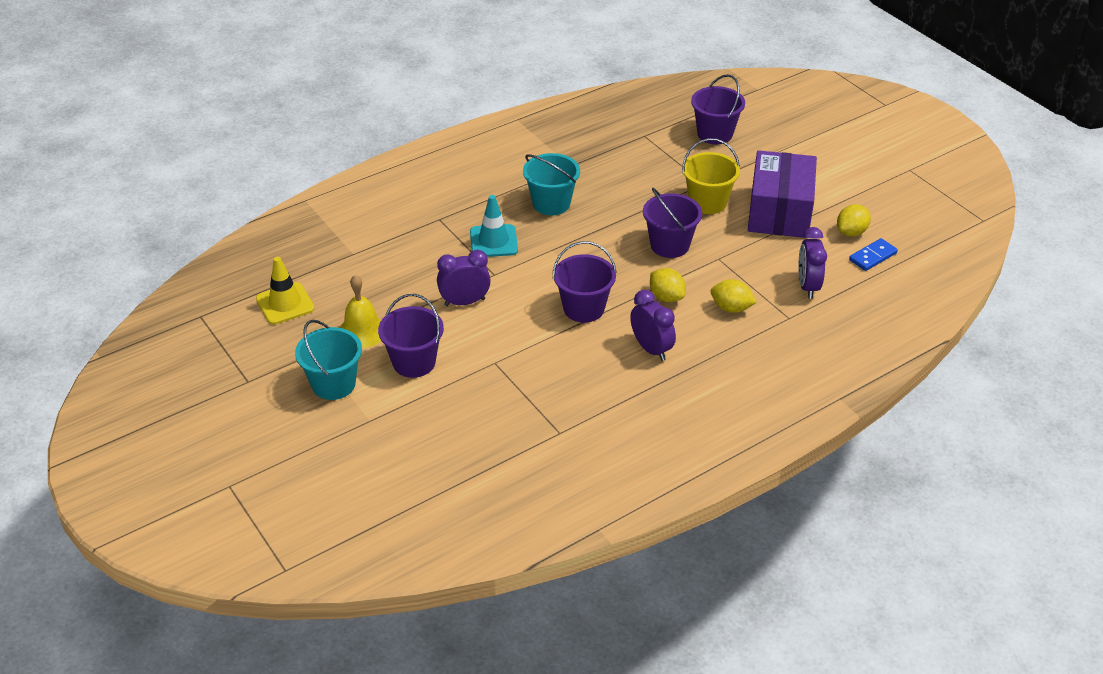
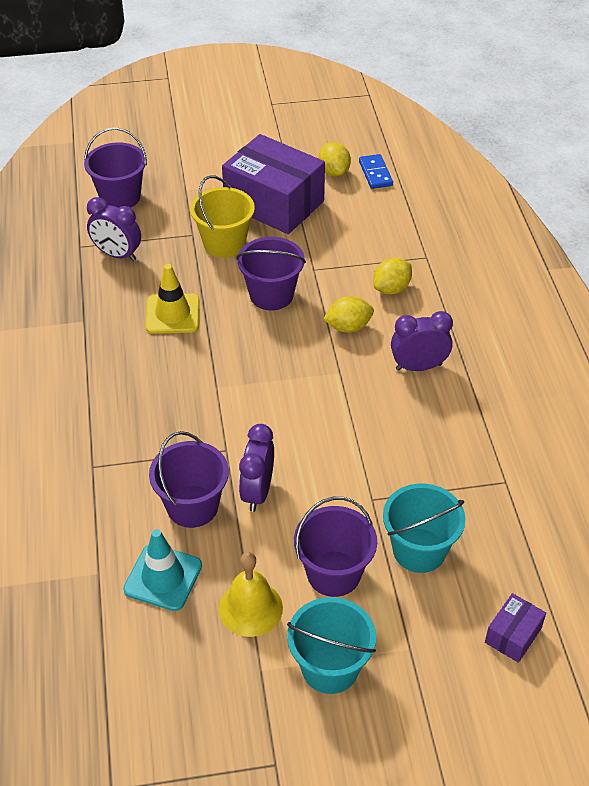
camera: 65 degrees left, 5 degrees up
yellow traffic cone [256,257,315,325] -> yellow traffic cone moved to [146,264,199,334]
turquoise traffic cone [470,195,518,257] -> turquoise traffic cone moved to [123,529,202,611]
turquoise bucket [523,153,580,215] -> turquoise bucket moved to [383,484,466,573]
purple bucket [553,241,617,323] -> purple bucket moved to [149,431,229,528]
purple clock [798,227,827,299] -> purple clock moved to [87,197,141,261]
none -> purple box [485,593,546,663]

